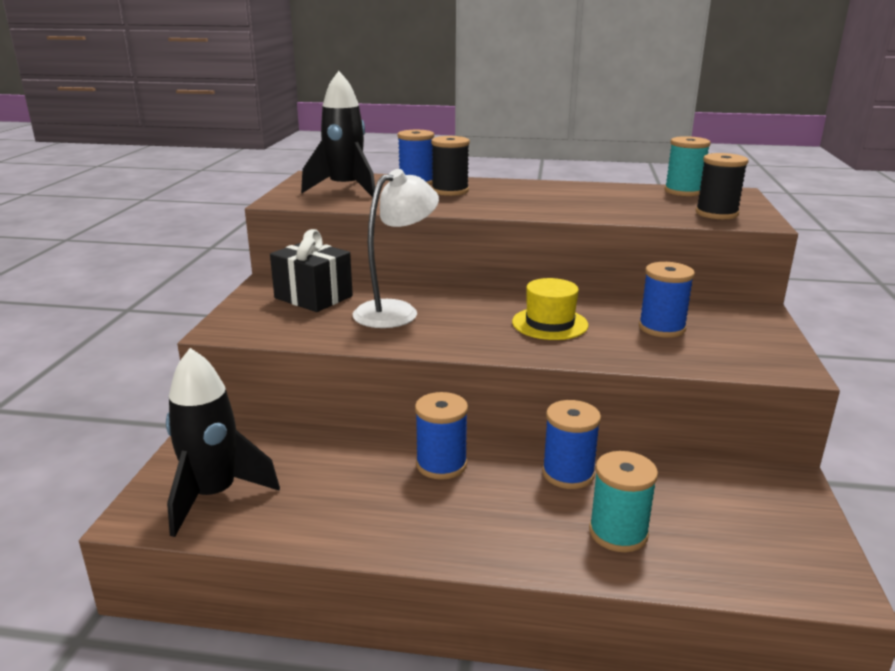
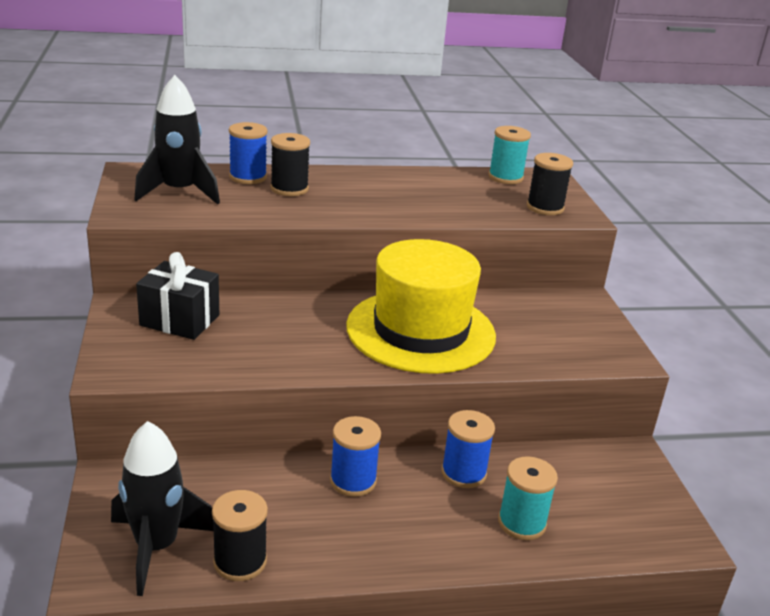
camera: 20 degrees left, 5 degrees up
white lamp [353,169,439,328] -> none
yellow hat [512,278,589,340] -> yellow hat [346,239,496,374], size x2.13
blue spool [639,262,695,338] -> none
none -> black spool [212,490,268,581]

